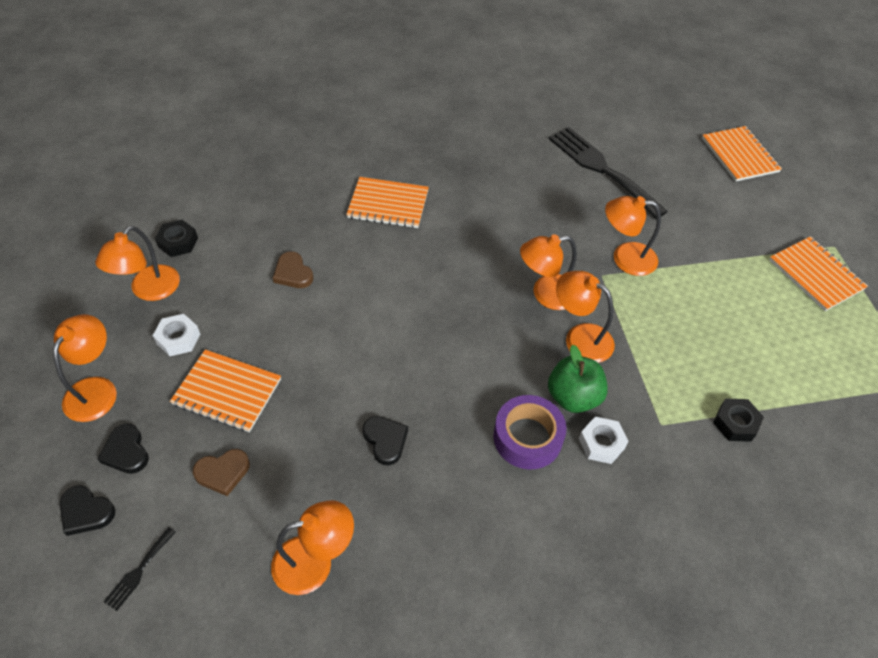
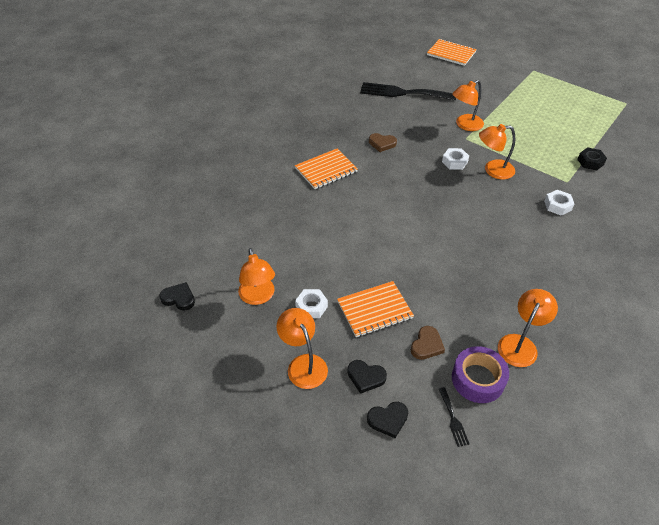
camera: 40 degrees left, 5 degrees down
black nut [155,220,198,257] -> none
brown heart [273,252,314,288] -> brown heart moved to [369,133,397,152]
black heart [362,416,408,465] -> black heart moved to [159,282,195,311]
purple tape [493,395,566,470] -> purple tape moved to [452,346,509,403]
orange lamp [520,234,577,310] -> white nut [442,148,469,170]
green apple [548,345,608,413] -> none
orange notebook [769,236,868,311] -> none

